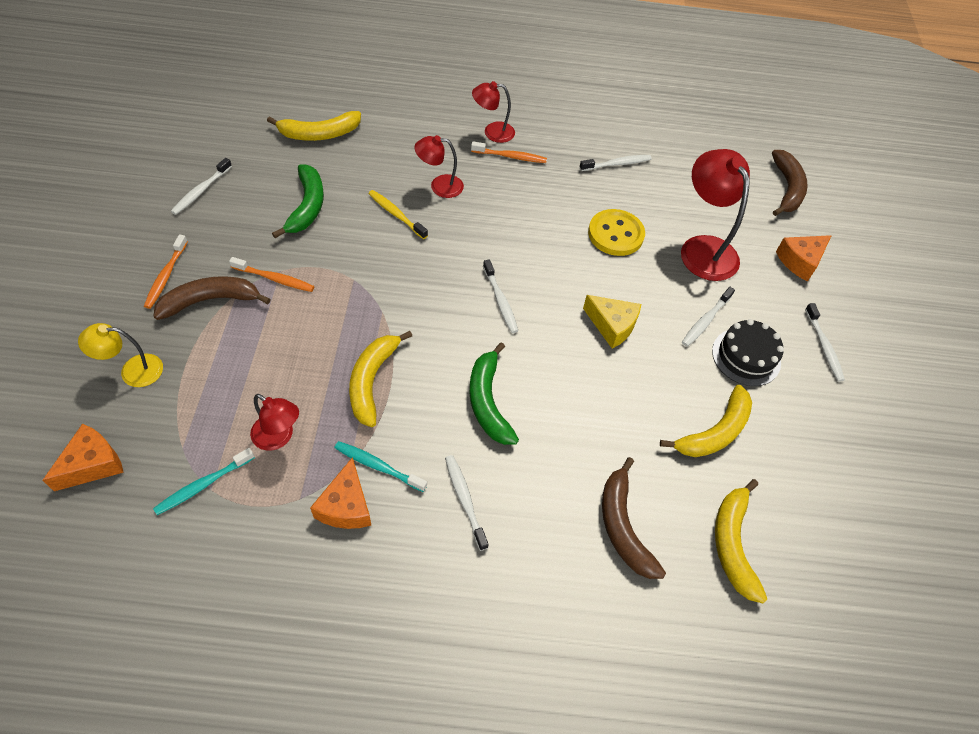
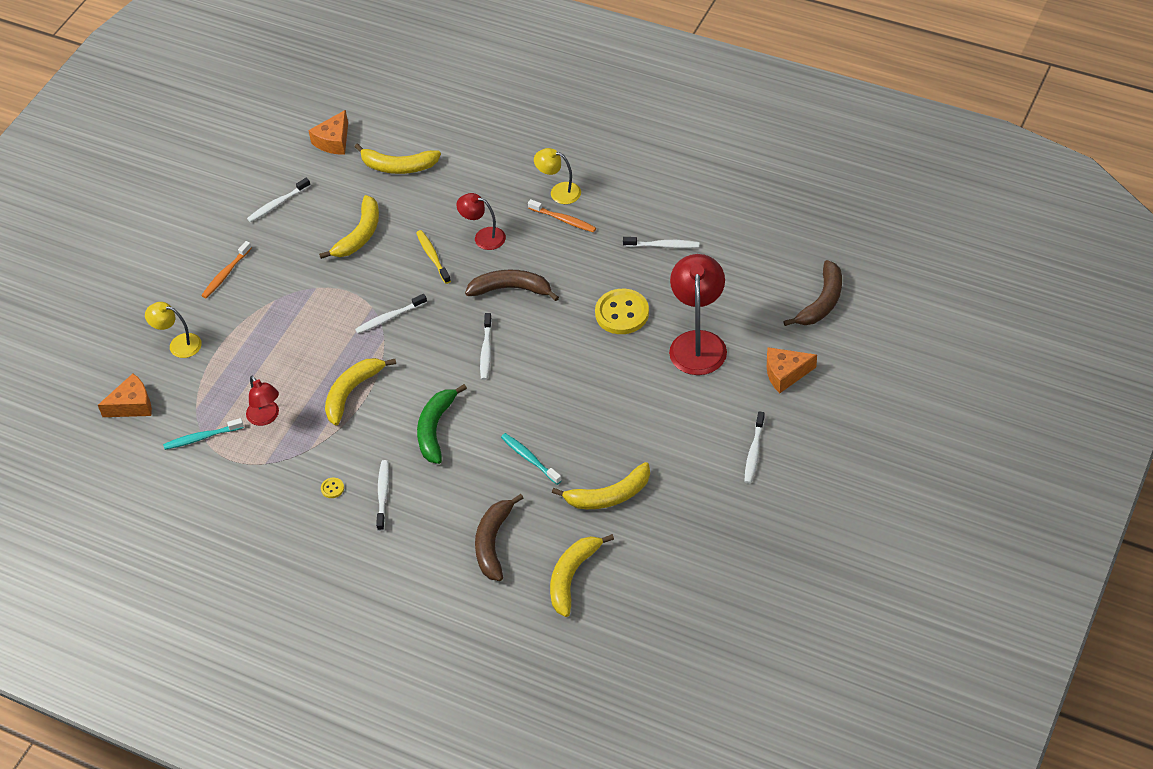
camera: 30 degrees right, 5 degrees down
brown banana [153,276,271,320] -> brown banana moved to [465,269,559,301]
orange toothbrush [229,257,314,292] -> none
green banana [272,164,324,238] -> yellow banana [319,195,379,259]
orange cheese [310,457,372,529] -> orange cheese moved to [308,110,348,155]
turquoise toothbrush [335,441,427,492] -> turquoise toothbrush moved to [501,433,562,485]
red lamp [472,81,515,143] -> yellow lamp [534,148,581,204]
yellow cheese [583,295,641,349] -> none
white toothbrush [682,287,735,347] -> white toothbrush moved to [355,294,427,334]
black cake [712,319,784,386] -> none
none -> yellow button [321,478,344,498]

